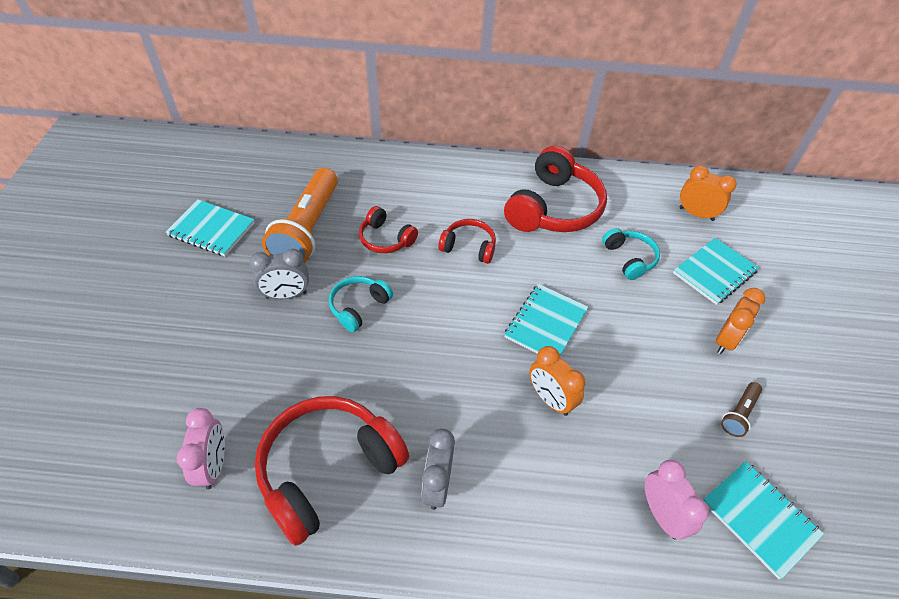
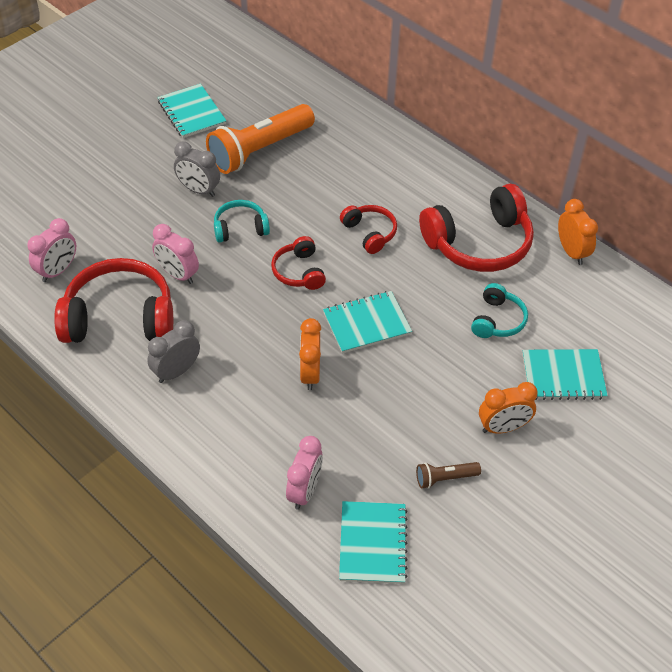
camera: 40 degrees right, 0 degrees up
red headphones [359,206,418,253] -> red headphones moved to [271,236,326,290]
orange clock [679,166,737,221] -> orange clock moved to [558,199,598,265]
none -> pink clock [152,224,199,284]

